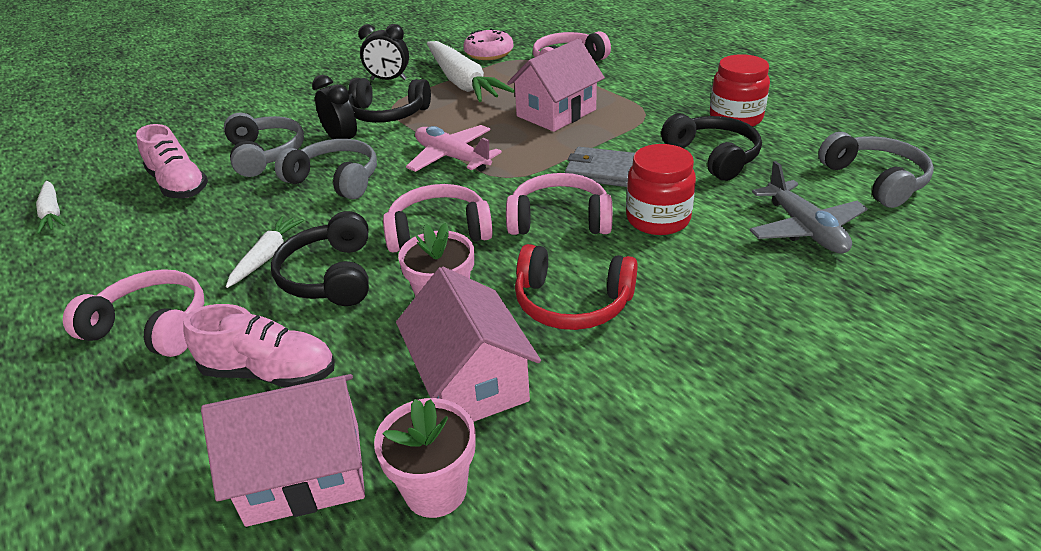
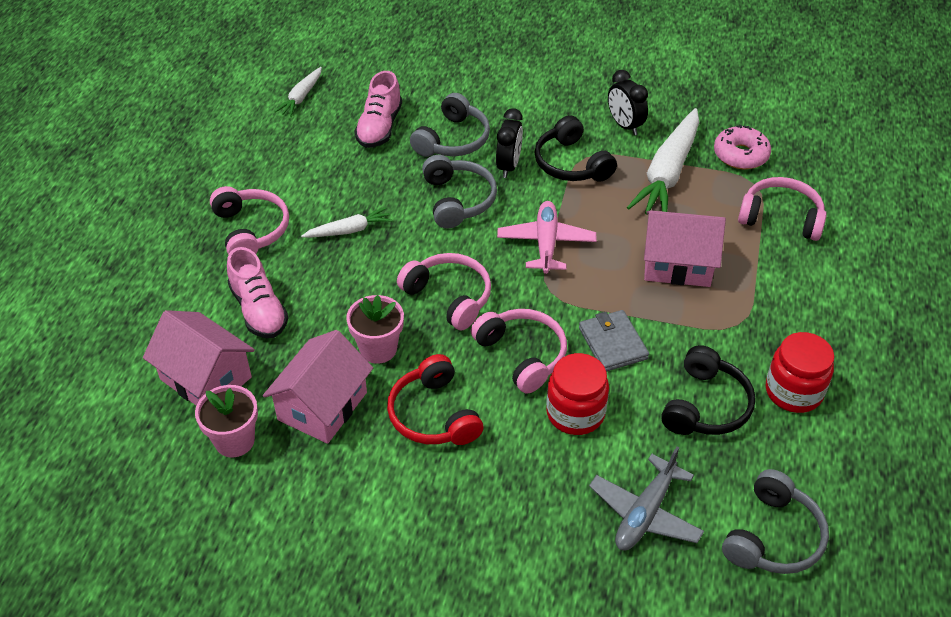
camera: 50 degrees right, 10 degrees up
black headphones [271,211,369,306] -> none

